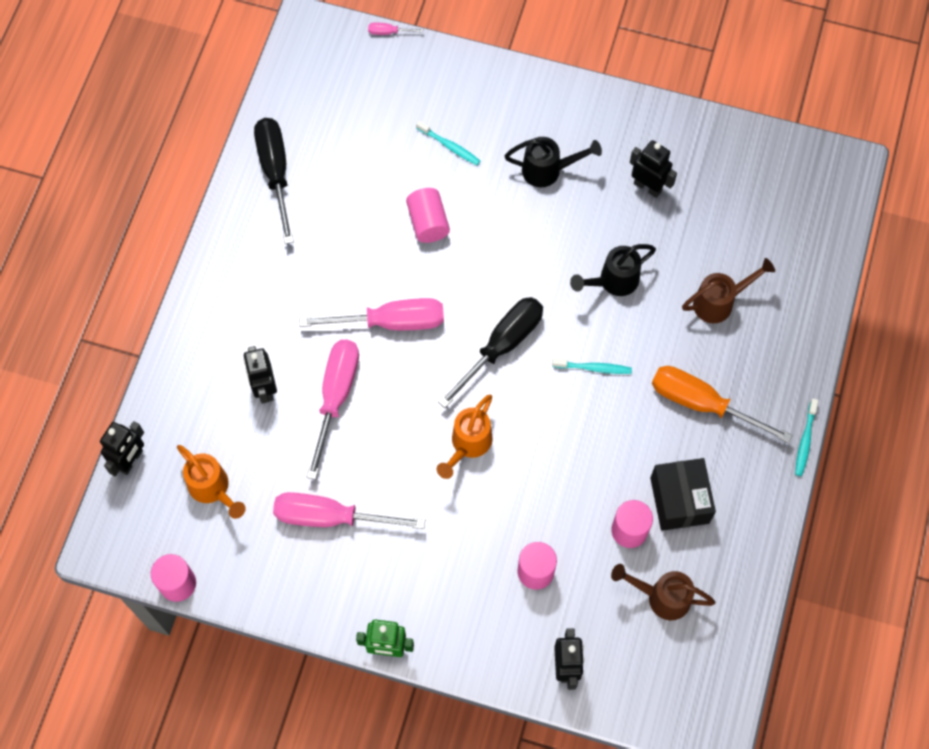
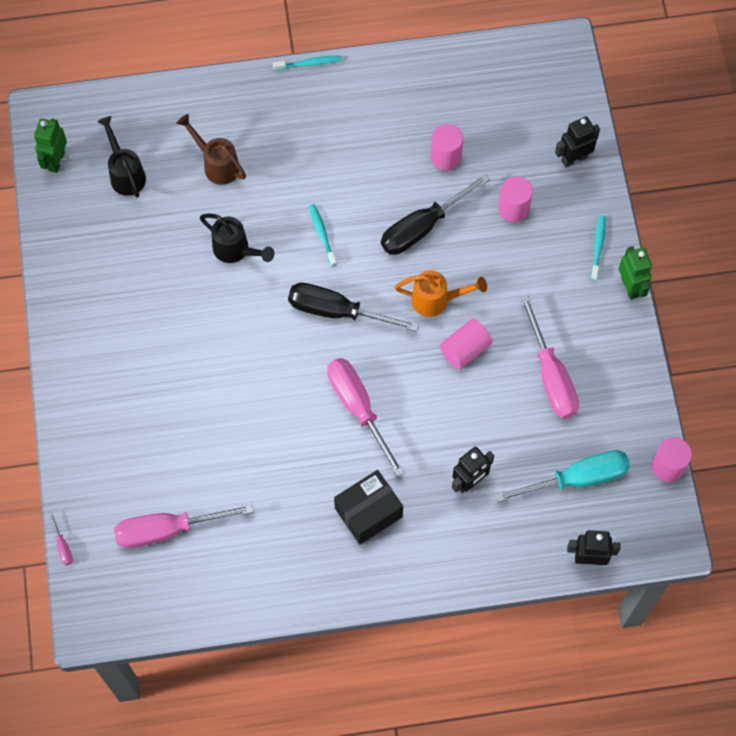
camera: 115 degrees left, 0 degrees up
orange watering can [177,445,246,519] -> turquoise screwdriver [495,450,630,502]
black screwdriver [254,118,294,244] -> black screwdriver moved to [381,174,490,255]
pink screwdriver [307,340,359,480] -> pink screwdriver moved to [114,504,254,548]
pink cylinder [406,188,450,243] -> pink cylinder moved to [440,319,492,369]
turquoise toothbrush [416,120,480,165] -> turquoise toothbrush moved to [591,215,606,281]
black watering can [504,137,602,187] -> black watering can moved to [97,116,146,198]
brown watering can [611,564,715,620] -> none
black robot [630,140,677,198] -> none
black box [650,458,716,531] -> black box moved to [334,470,403,544]
orange screwdriver [652,366,792,443] -> none
none -> green robot [34,119,67,173]

